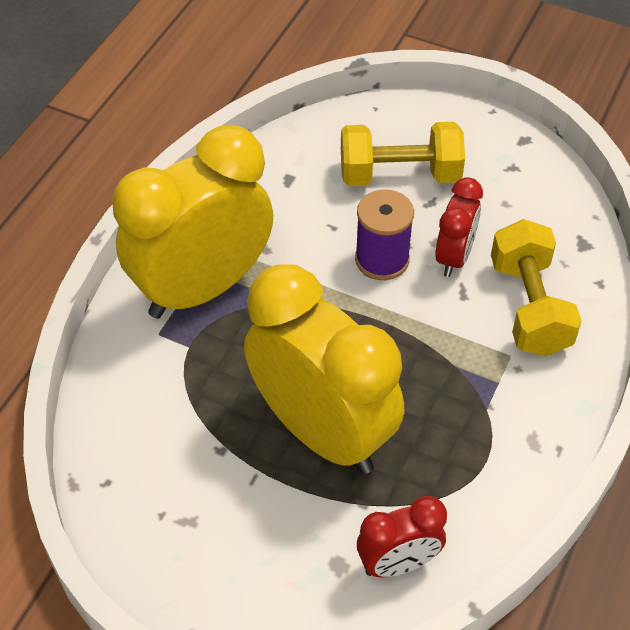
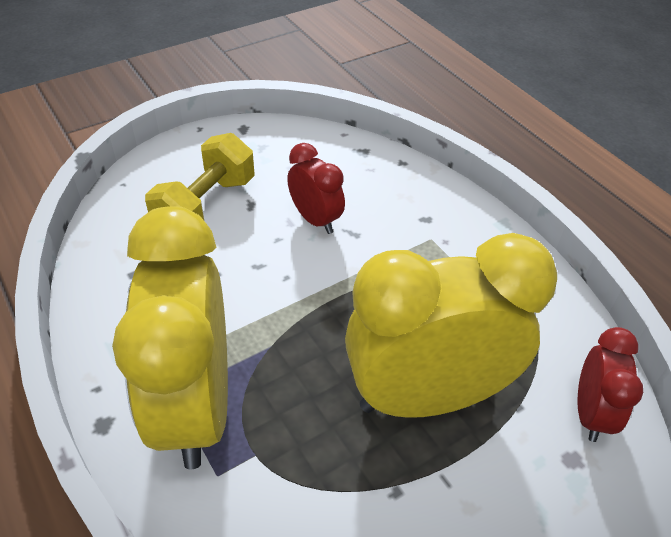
camera: 60 degrees left, 5 degrees down
purple spool [355,190,414,280] -> none
yellow dumbbell [491,219,582,356] -> none

